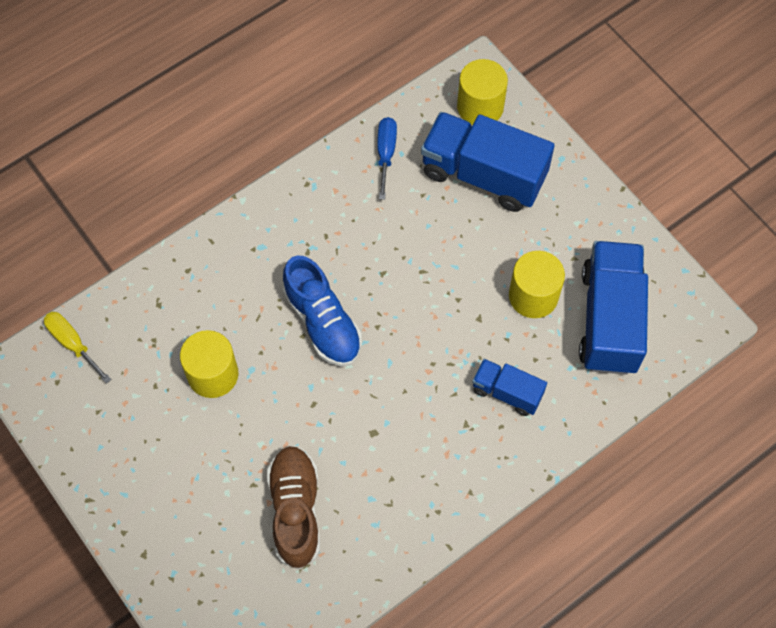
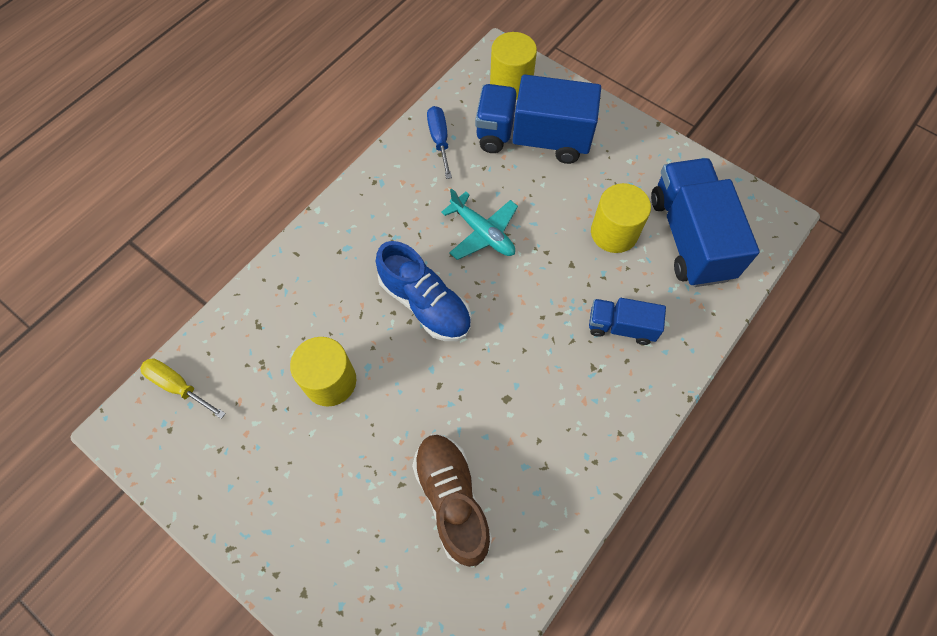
camera: 15 degrees left, 0 degrees up
none -> turquoise plane [441,188,518,260]

